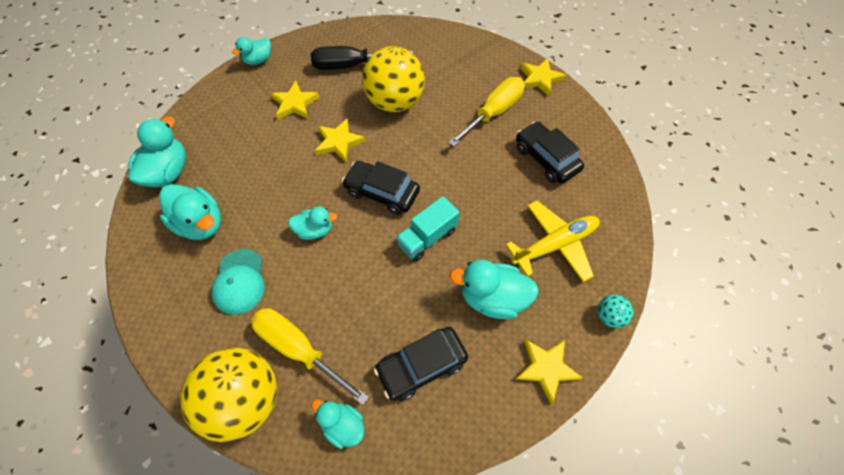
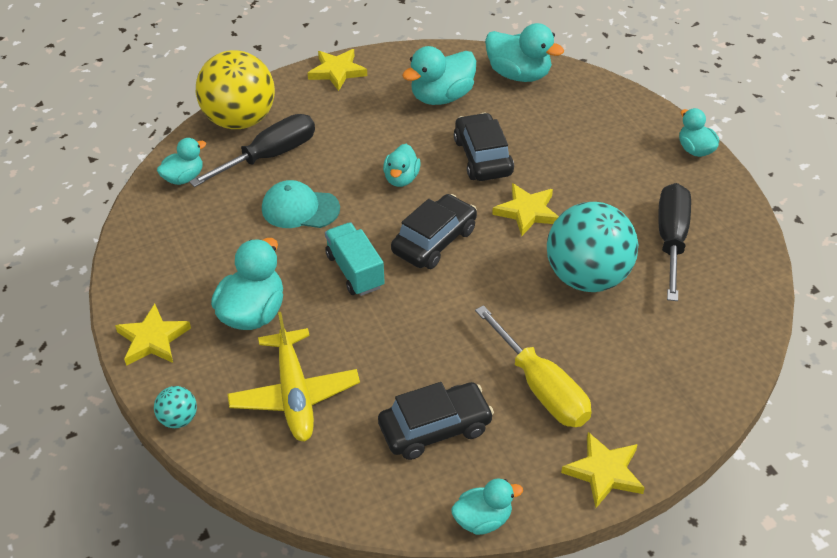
camera: 105 degrees right, 15 degrees down
turquoise cap [212,249,265,315] -> turquoise cap moved to [262,180,340,228]
yellow screwdriver [251,308,369,405] -> black screwdriver [189,114,315,187]
yellow star [270,81,319,119] -> yellow star moved to [308,49,367,91]
yellow ball [362,46,425,112] -> turquoise ball [547,202,638,292]
black car [374,327,468,401] -> black car moved to [454,113,514,181]
none -> turquoise duck [451,478,523,535]

